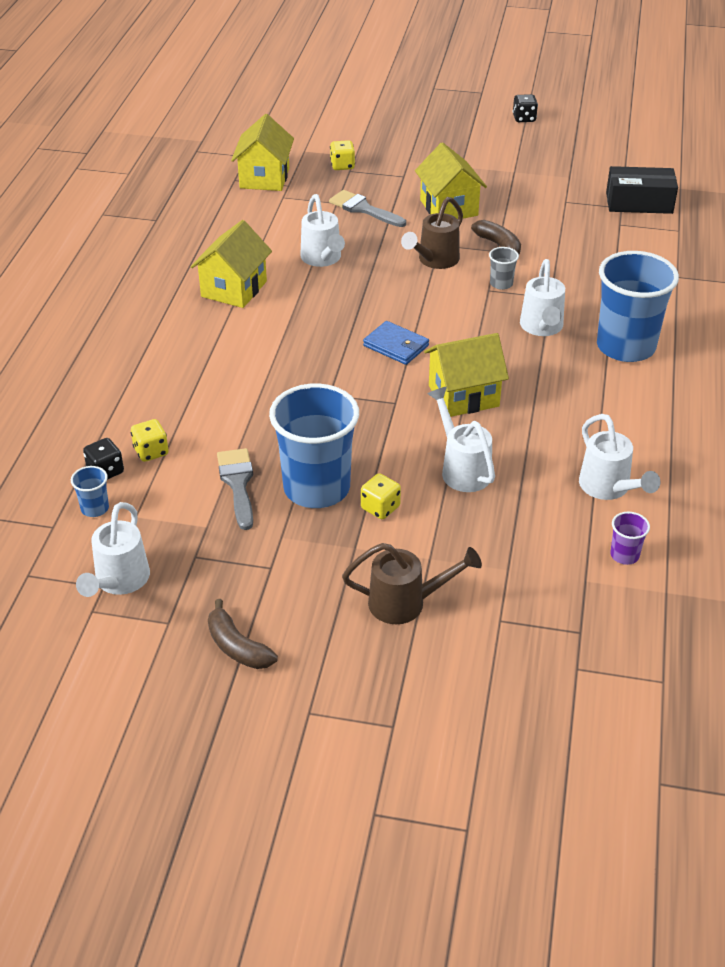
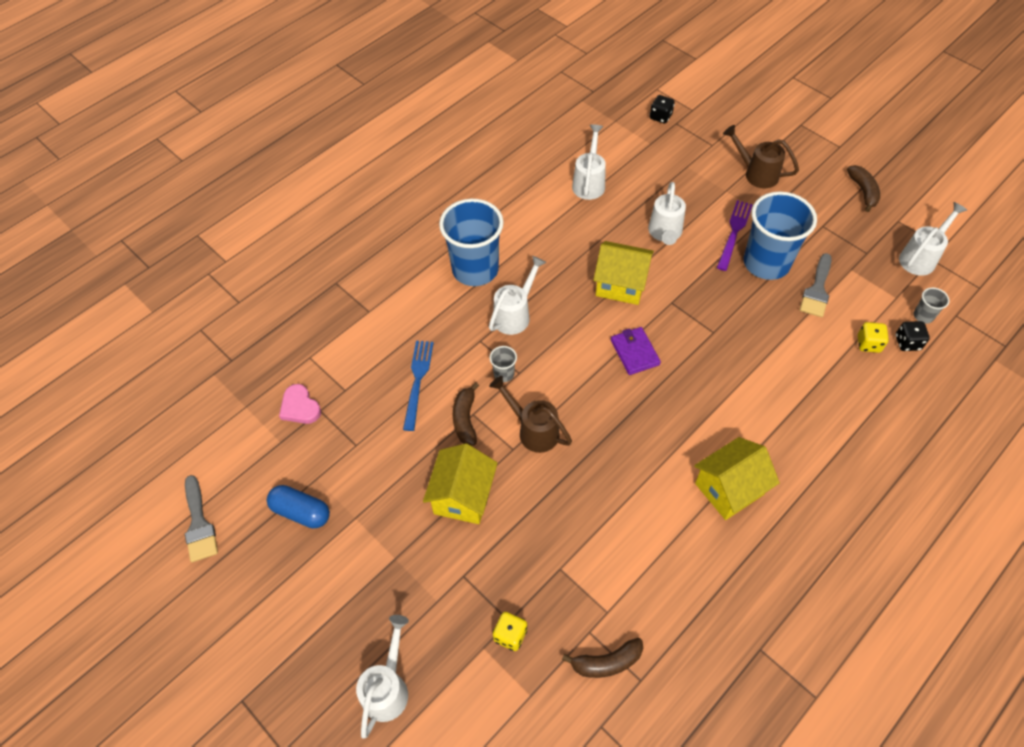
camera: 145 degrees left, 15 degrees up
blue cup [71,466,109,517] -> grey cup [914,287,950,324]
yellow house [231,114,294,191] -> brown banana [562,638,643,678]
white watering can [300,194,345,267] -> white watering can moved to [356,615,409,739]
grey brush [329,190,406,227] -> grey brush moved to [185,475,218,562]
yellow dice [361,473,401,519] -> purple fork [717,200,753,271]
blue wallet [363,321,429,365] -> purple wallet [611,327,661,375]
brown watering can [401,197,463,269] -> brown watering can turned 120 degrees counterclockwise [489,376,572,453]
black dice [513,94,538,122] -> black dice moved to [650,95,675,124]
black box [606,166,678,214] -> pink heart [279,384,321,424]
purple cup [610,512,650,565] -> none
none -> blue capsule [267,485,330,528]
none -> blue fork [403,341,434,431]

